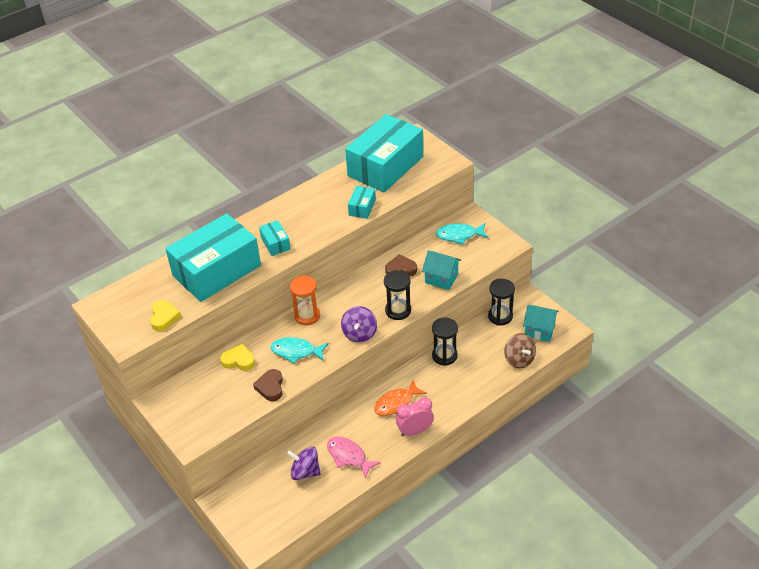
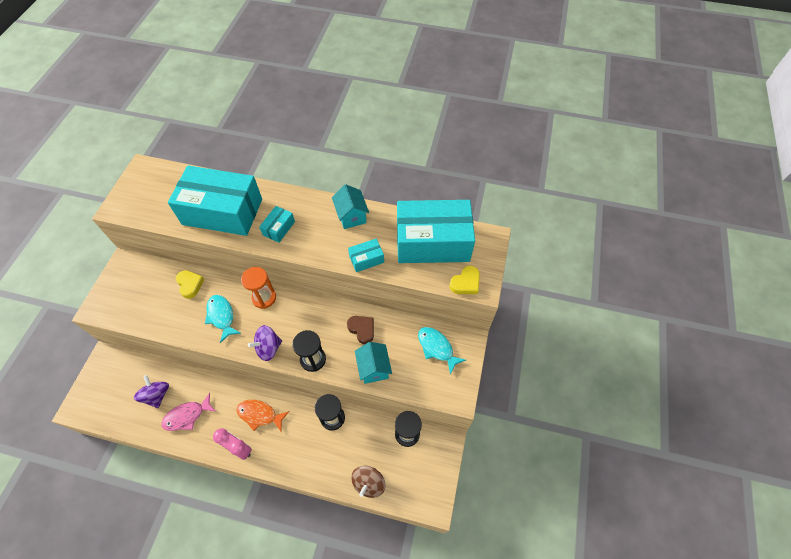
camera: 50 degrees right, 15 degrees up
yellow heart [150,300,181,331] -> yellow heart moved to [449,266,480,294]
brown heart [253,369,283,401] -> none
pink fish [327,437,381,478] -> pink fish turned 120 degrees counterclockwise [162,393,217,431]
turquoise house [523,305,559,342] -> turquoise house moved to [332,184,369,229]

